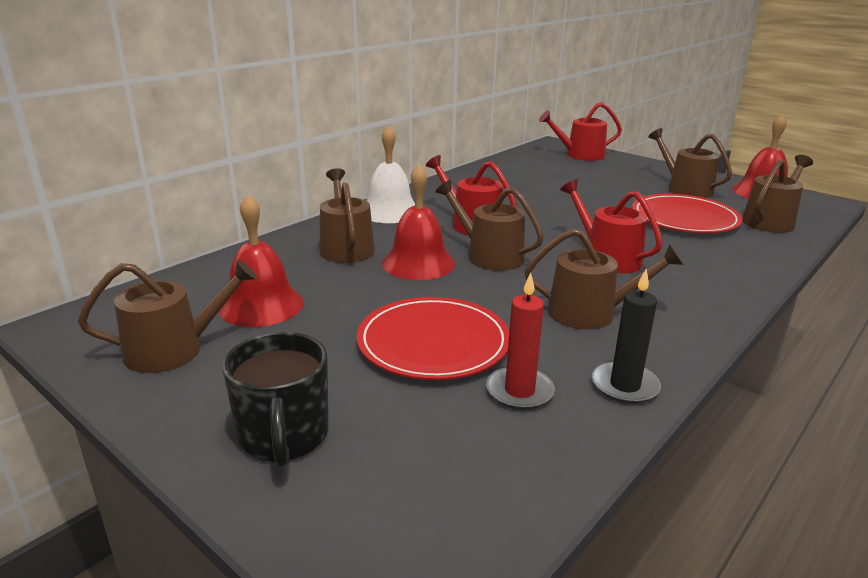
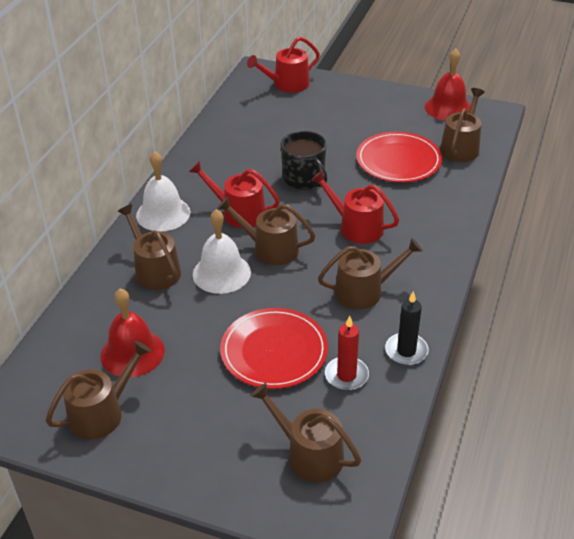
camera: 20 degrees left, 15 degrees up
black mug [222,332,329,467] -> black mug moved to [281,131,327,190]
red bell [382,164,455,280] -> white bell [193,209,251,294]
brown watering can [648,128,732,198] -> brown watering can moved to [251,383,361,483]

